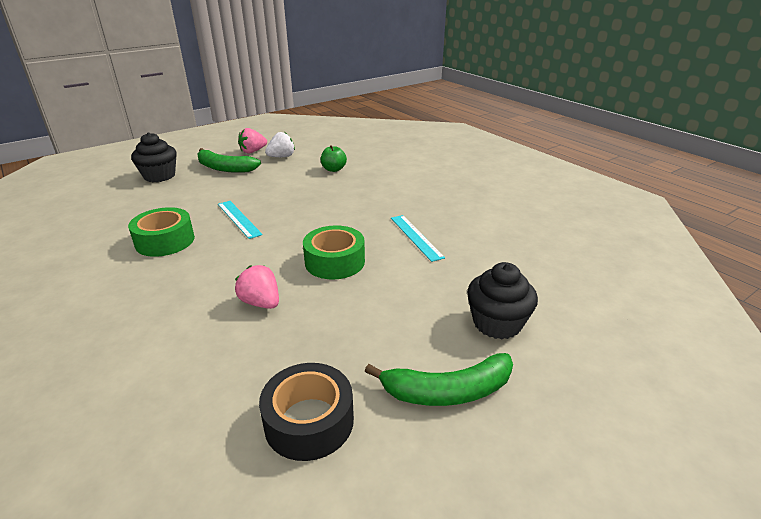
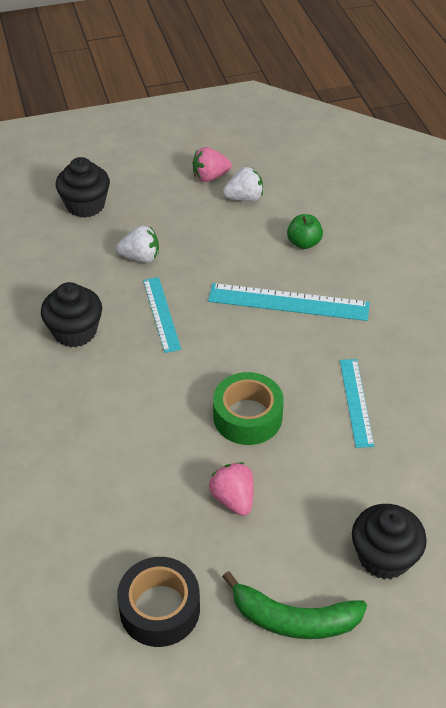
camera: 20 degrees right, 15 degrees up
green tape [128,207,195,257] -> black cupcake [41,282,102,348]
green banana [197,148,261,173] -> none
pink strawberry [235,265,279,309] -> pink strawberry moved to [209,462,254,516]
none -> white strawberry [116,226,159,263]
none -> turquoise ruler [208,283,370,321]

